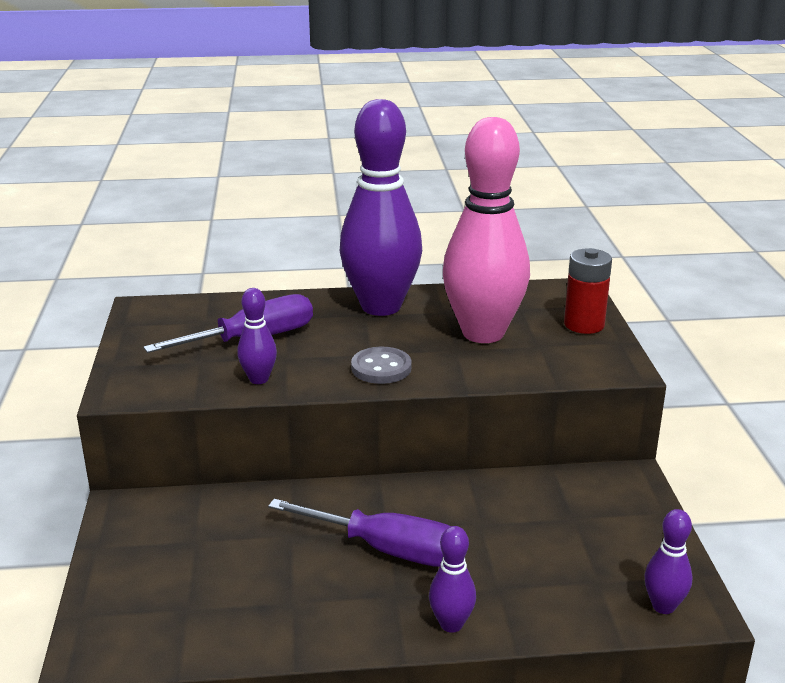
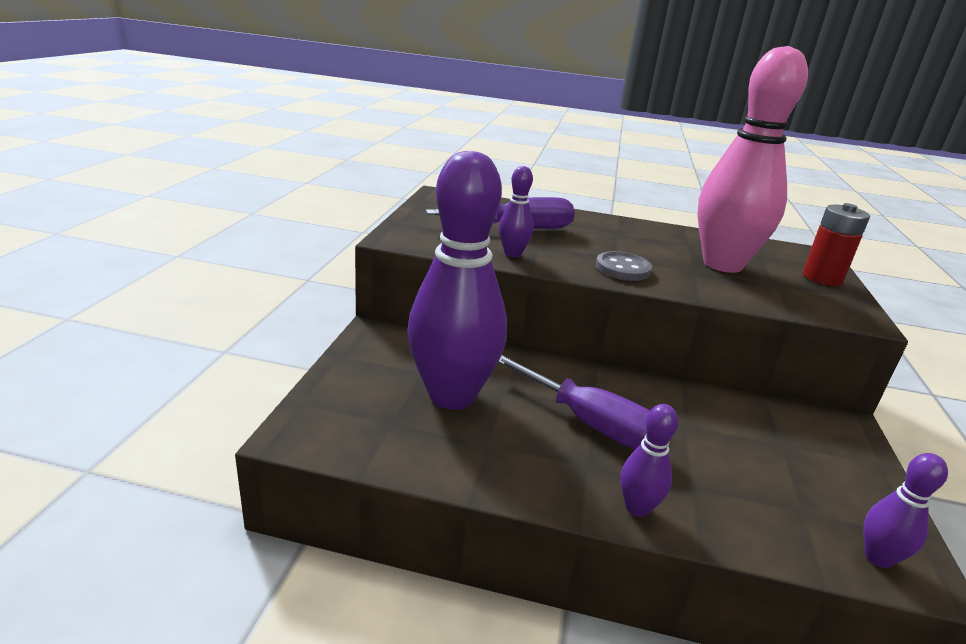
camera: 15 degrees right, 0 degrees up
purple bowling pin [340,99,422,316] -> purple bowling pin moved to [407,151,507,410]

